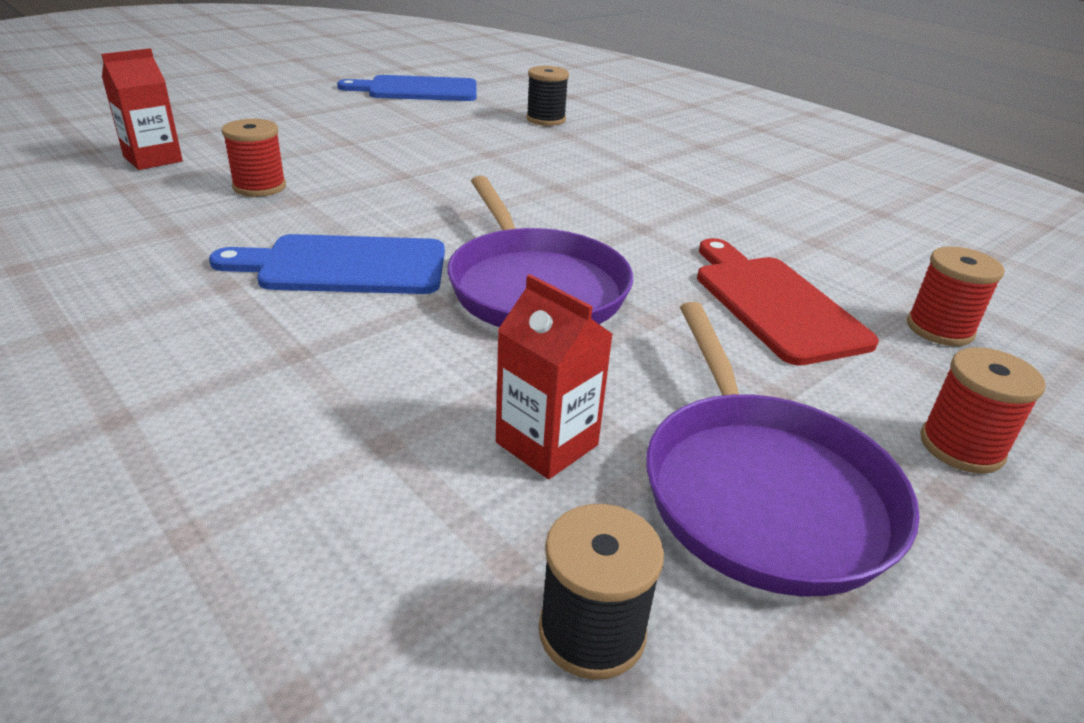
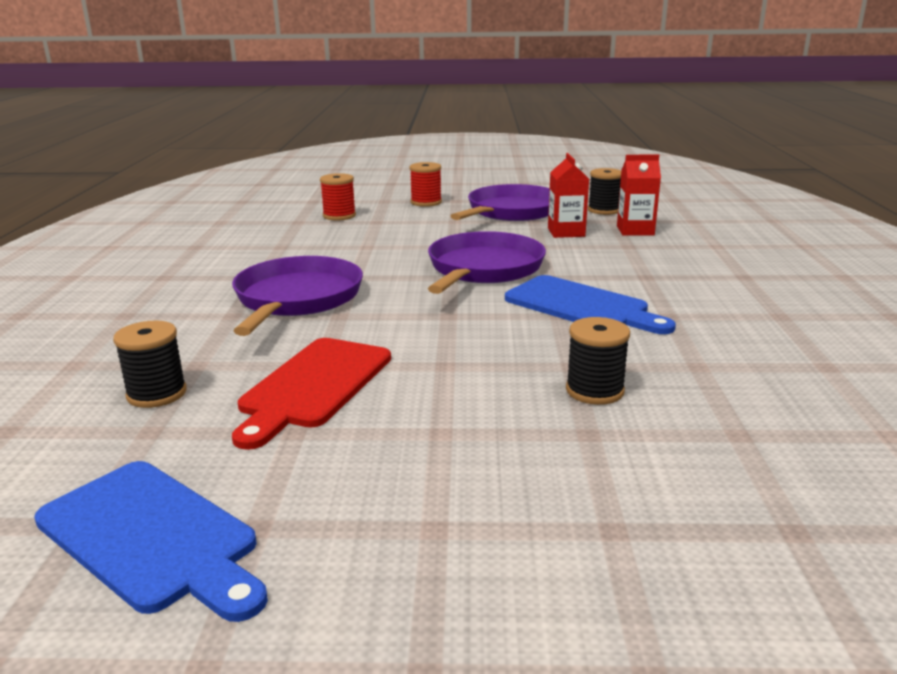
camera: 135 degrees left, 10 degrees down
red carton [101,48,183,170] -> red carton moved to [617,154,661,236]
red spool [221,119,286,197] -> black spool [566,317,630,405]
red cutting board [697,238,879,366] -> red cutting board moved to [232,338,391,450]
none -> purple pan [232,256,363,336]

